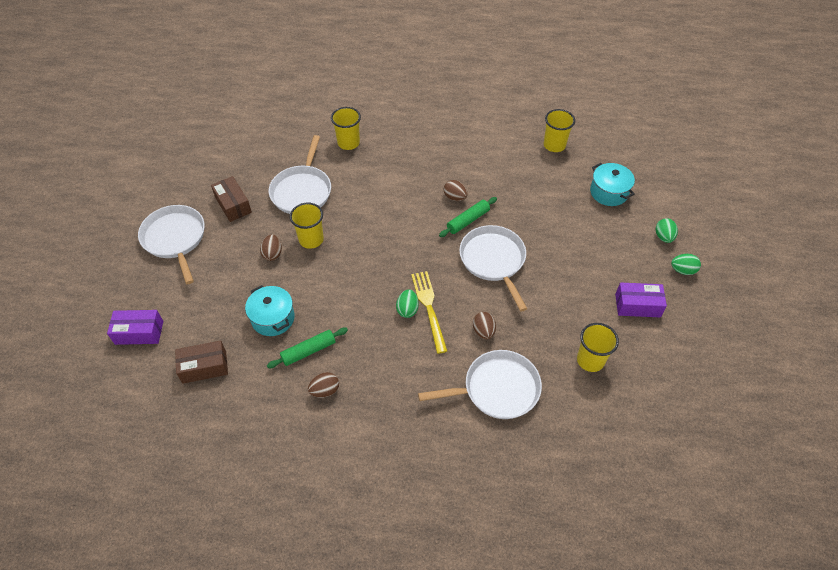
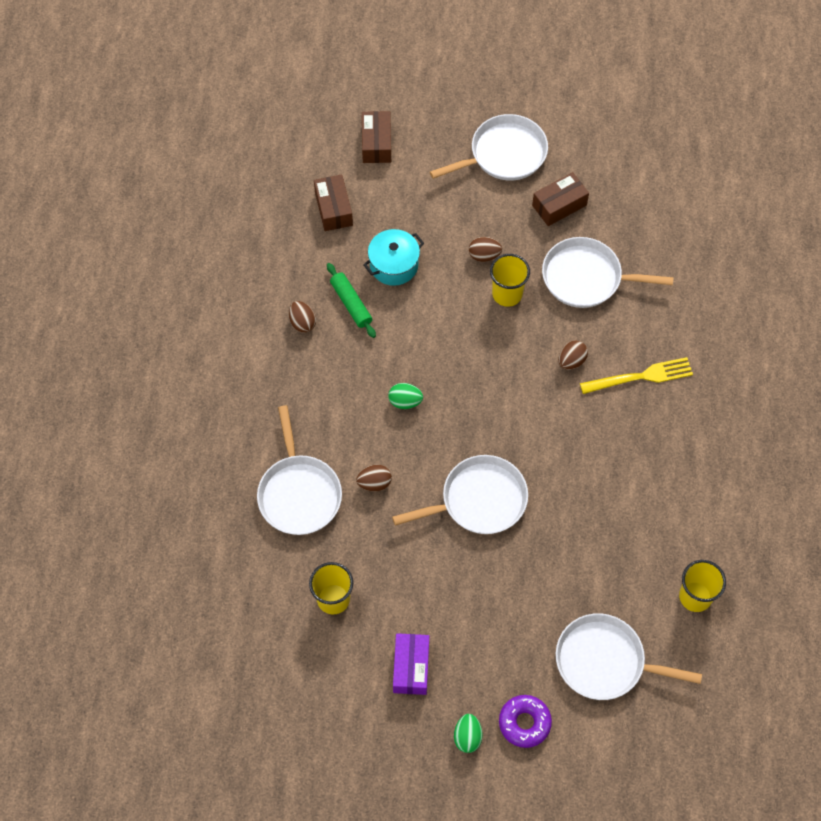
camera: 90 degrees right, 10 degrees up
purple box [107,310,163,345] -> brown box [362,111,391,163]
yellow cup [331,107,361,150] -> none
yellow fork [411,271,447,354] -> yellow fork moved to [580,357,693,394]
green rolling pin [439,197,497,237] -> none
brown egg [444,180,468,201] -> brown egg moved to [558,340,588,370]
turquoise pot [590,163,635,206] -> white pan [556,613,702,700]
green egg [656,218,678,243] -> purple donut [499,695,552,748]

